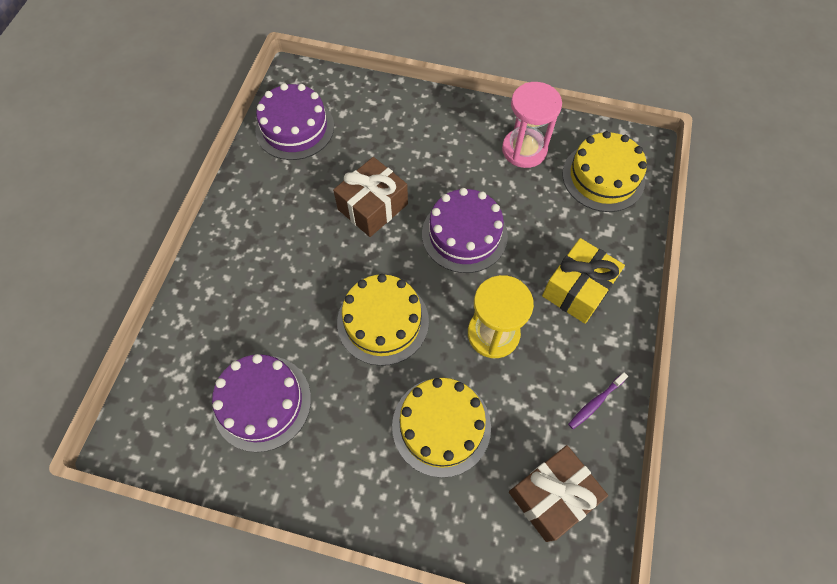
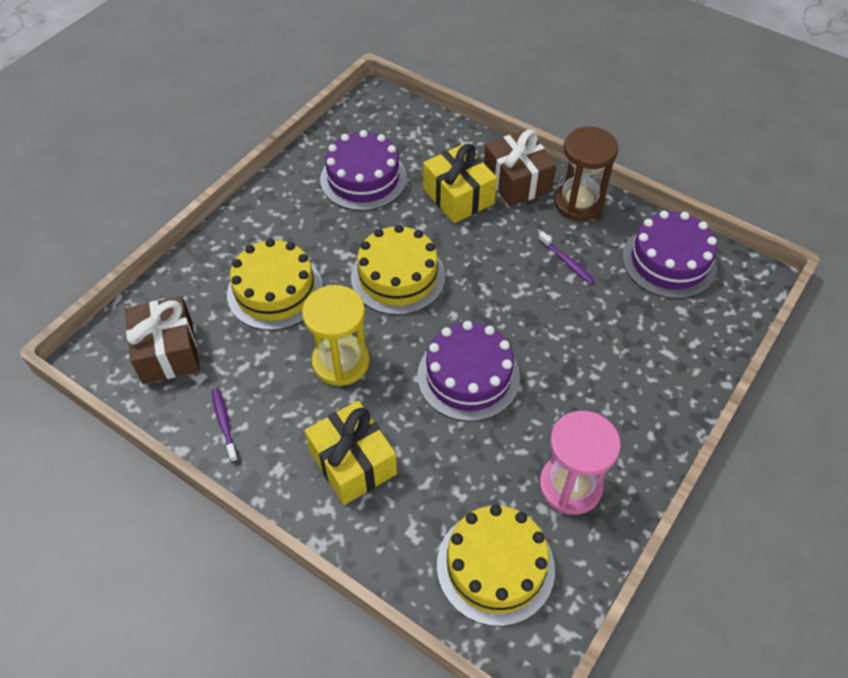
camera: 110 degrees right, 10 degrees down
brown gift [333,157,408,237] -> brown gift moved to [484,129,557,207]
none -> yellow gift [423,144,497,223]
none -> purple toothbrush [538,232,595,284]
none -> brown hourglass [554,127,618,221]

